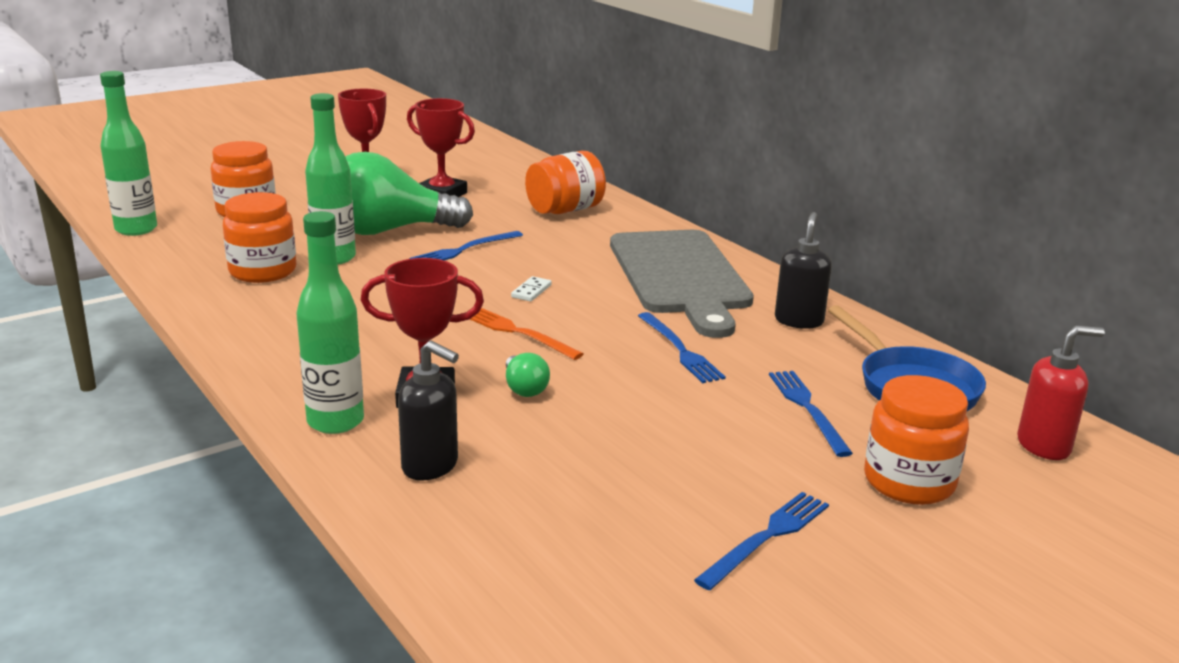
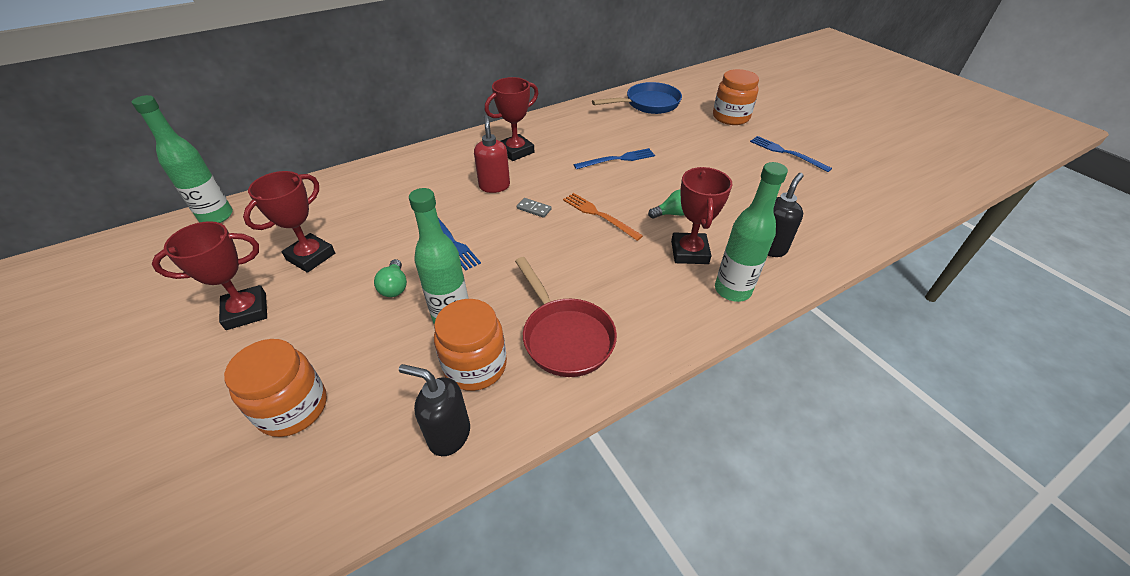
camera: 85 degrees left, 20 degrees up
green bottle [100,71,157,236] -> green bottle moved to [132,95,233,223]
green light bulb [345,152,473,235] -> green light bulb [374,259,407,297], size x0.40
orange fork [470,308,584,360] -> orange fork turned 90 degrees clockwise [563,193,643,241]
white domino [511,276,552,301] -> grey domino [517,198,552,218]
orange jar [525,151,606,214] -> none
grey cutting board [610,230,754,338] -> red trophy [485,77,538,161]
blue fork [769,371,853,457] -> none
black soap dispenser [775,212,832,329] -> black soap dispenser moved to [399,364,470,456]
red soap dispenser [1017,325,1105,460] -> red soap dispenser moved to [474,115,510,193]
none -> red pan [515,257,617,377]

